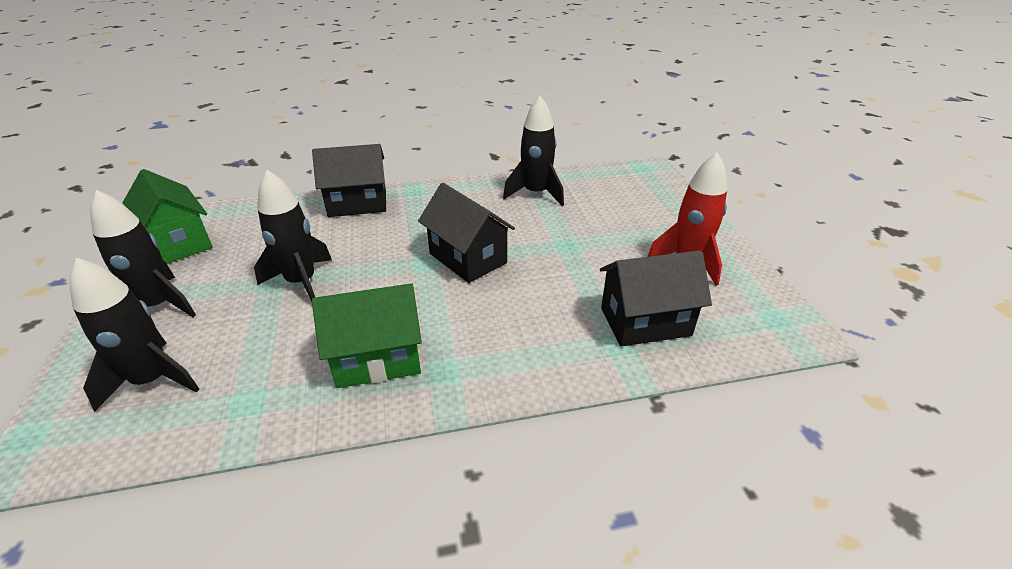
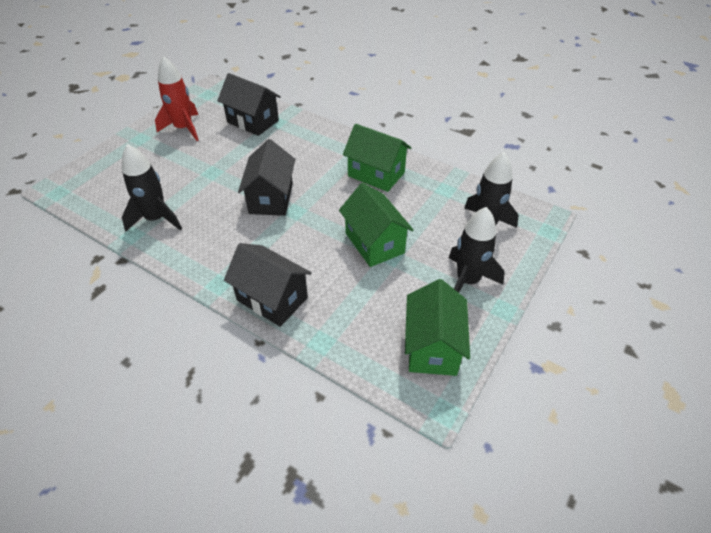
camera: 135 degrees left, 10 degrees up
black rocket [254,170,332,302] -> green house [339,183,414,267]

